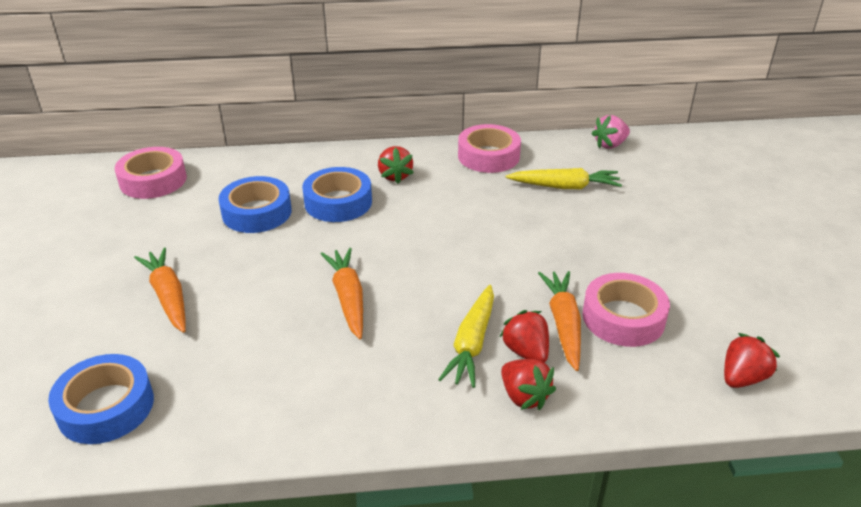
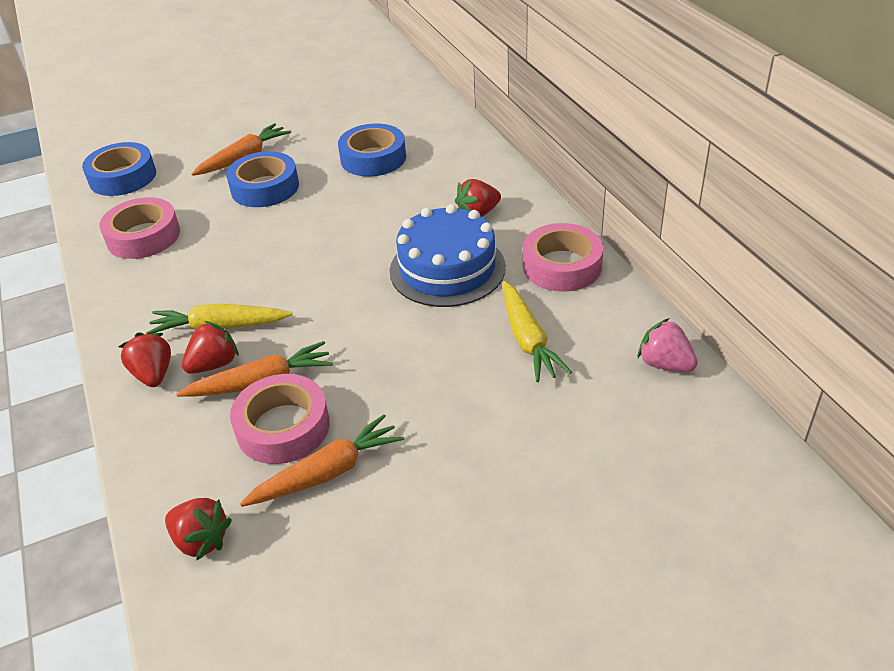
camera: 75 degrees right, 5 degrees up
pink tape [115,147,187,199] -> pink tape moved to [100,197,180,259]
blue tape [302,167,372,222] -> blue tape moved to [226,151,299,207]
orange carrot [321,248,363,339] -> orange carrot moved to [240,414,404,507]
red strawberry [501,359,556,410] -> red strawberry turned 120 degrees clockwise [118,333,171,387]
none -> blue cake [390,204,506,307]

